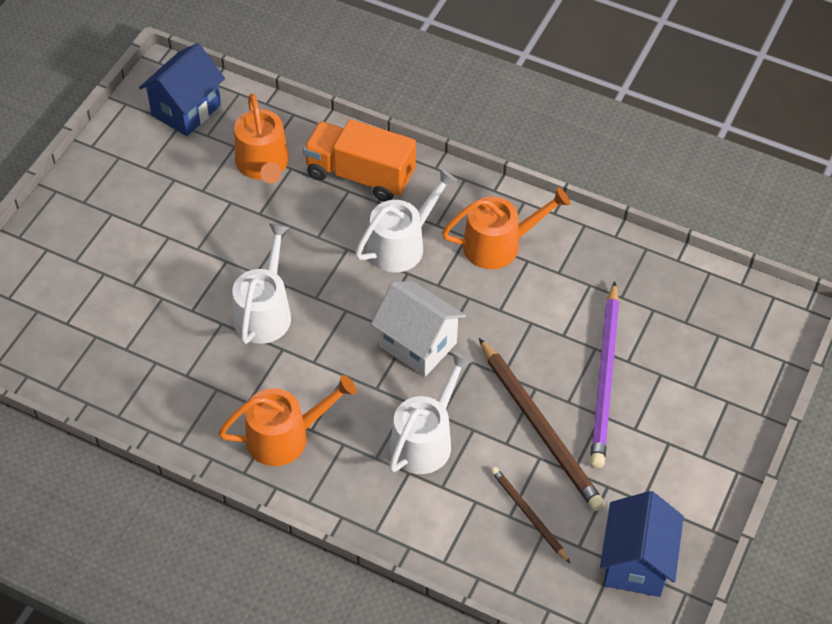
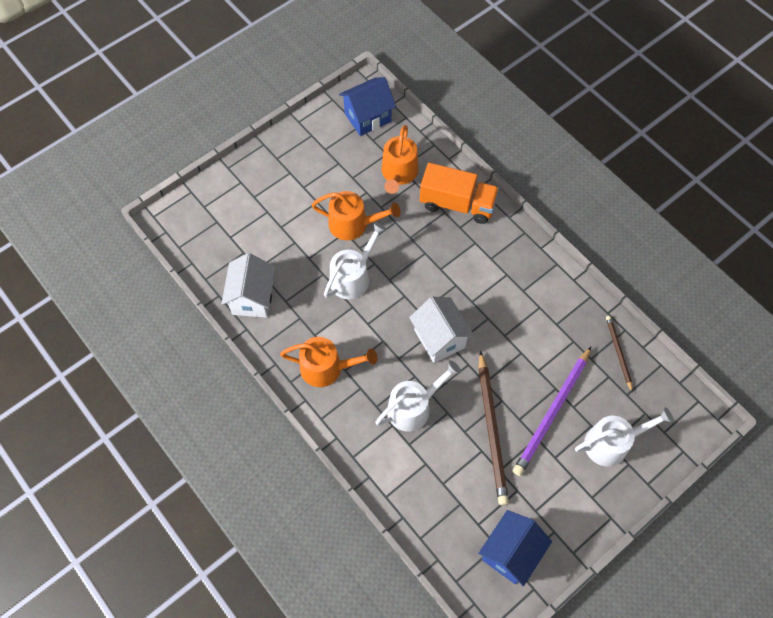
camera: 25 degrees right, 10 degrees up
orange truck [303,119,416,202] -> orange truck turned 150 degrees clockwise [420,163,499,224]
white watering can [355,169,457,273] -> white watering can moved to [575,407,674,467]
orange watering can [442,187,570,269] -> orange watering can moved to [312,191,401,240]
brown pencil [491,467,570,563] -> brown pencil moved to [606,316,633,393]
none -> white house [221,253,275,318]

